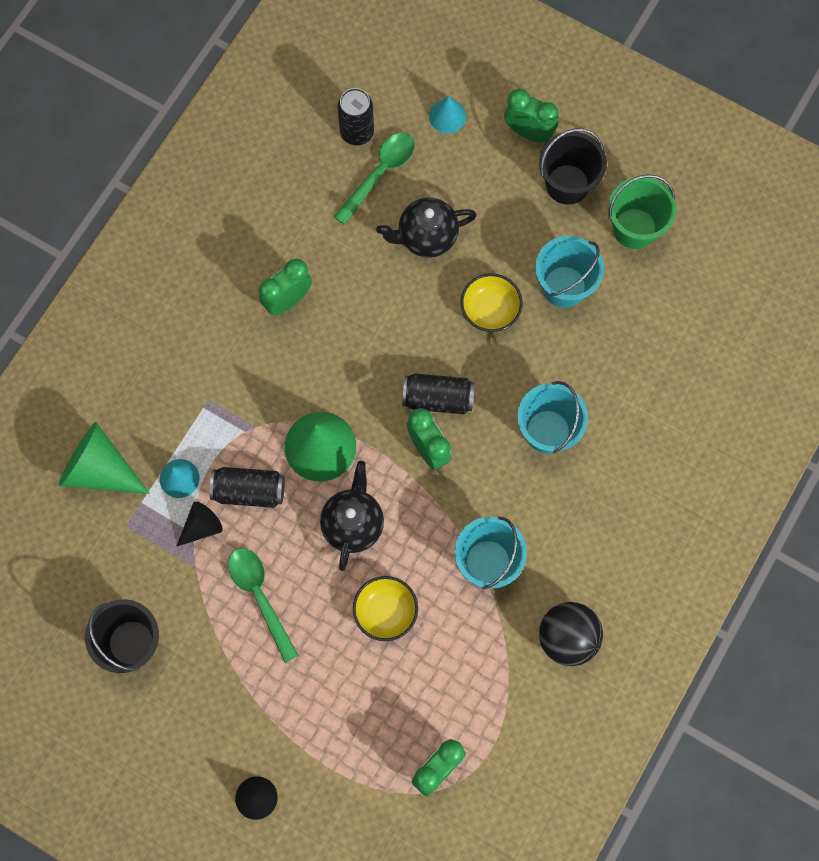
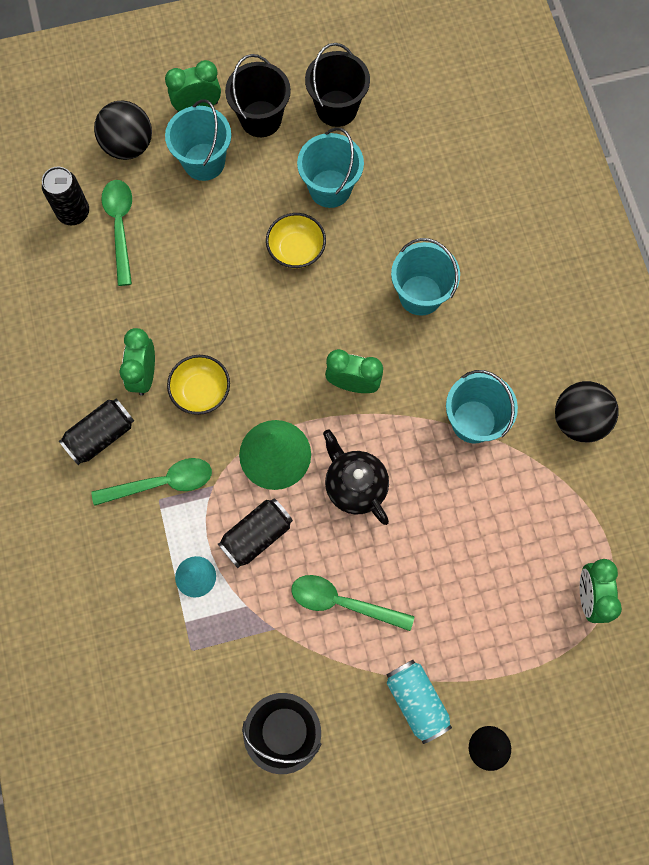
camera: 45 degrees left, 0 degrees up
green cone [59,422,150,494] -> none
black cone [176,502,223,547] -> none
yellow bowl [353,576,418,641] -> yellow bowl moved to [167,355,230,415]
black teapot [376,197,477,258] -> none
black can [402,373,474,414] -> black can moved to [59,399,134,465]
turquoise cone [429,96,466,133] -> black ball [94,101,152,160]
green bucket [608,174,677,249] -> black bucket [305,43,370,127]
none -> green spoon [91,458,212,506]
none -> turquoise bucket [165,99,231,181]
none -> turquoise can [386,660,452,744]

